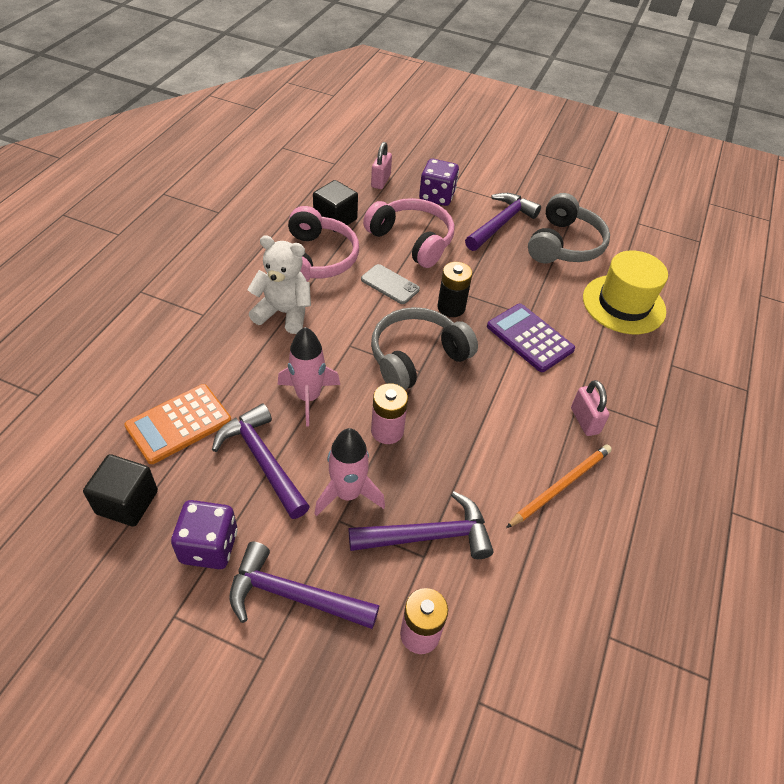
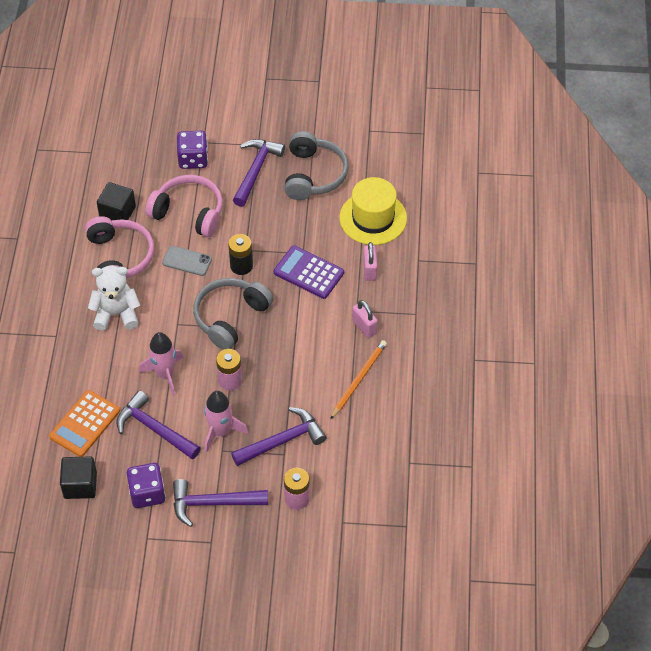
camera: 15 degrees left, 5 degrees up
pink padlock [371,142,392,189] -> pink padlock moved to [363,242,377,281]

